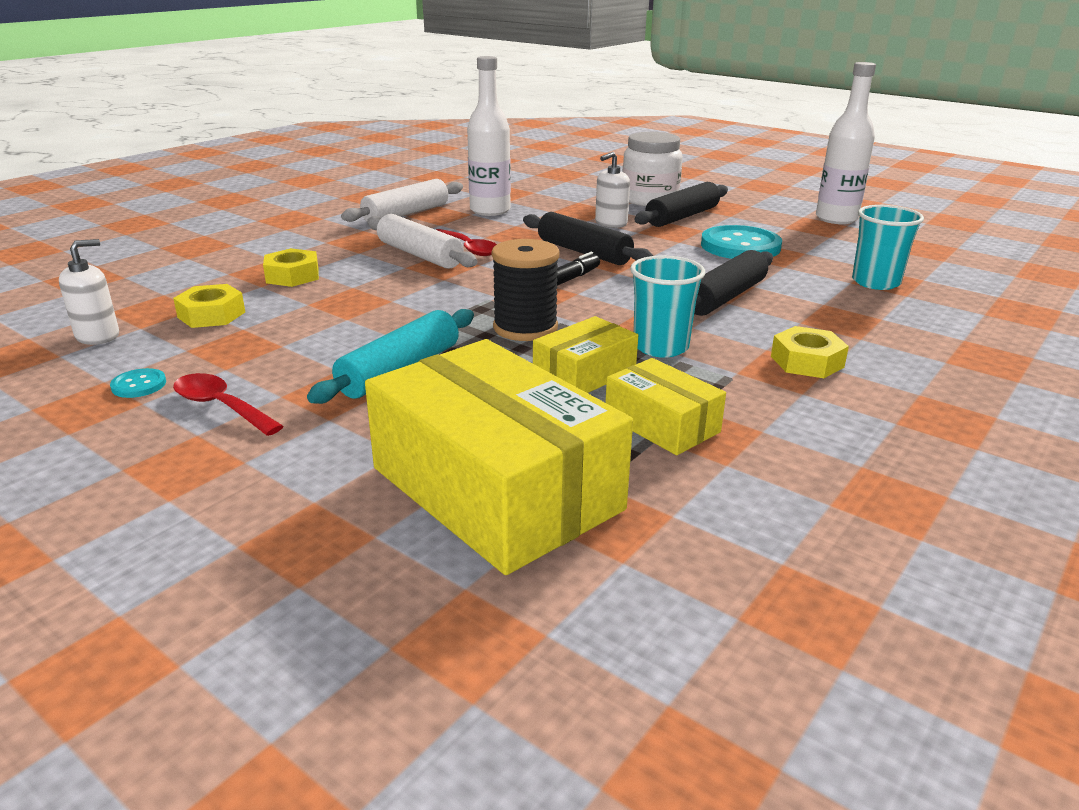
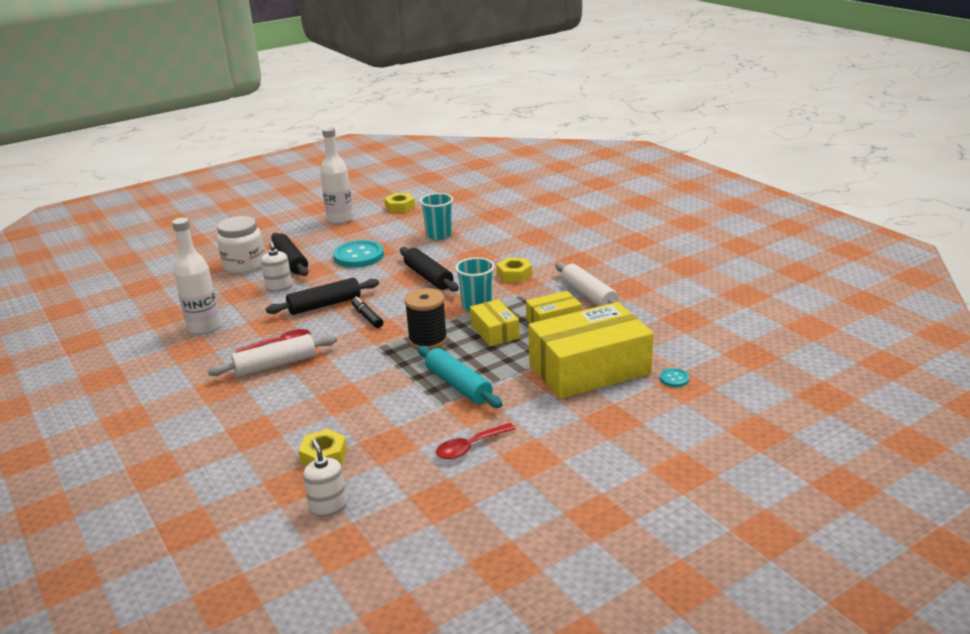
camera: 70 degrees left, 0 degrees up
turquoise button [110,368,166,398] -> turquoise button moved to [660,368,690,387]
yellow nut [263,248,319,287] -> yellow nut moved to [385,193,415,213]
white rolling pin [341,179,463,222] -> white rolling pin moved to [555,262,626,308]

